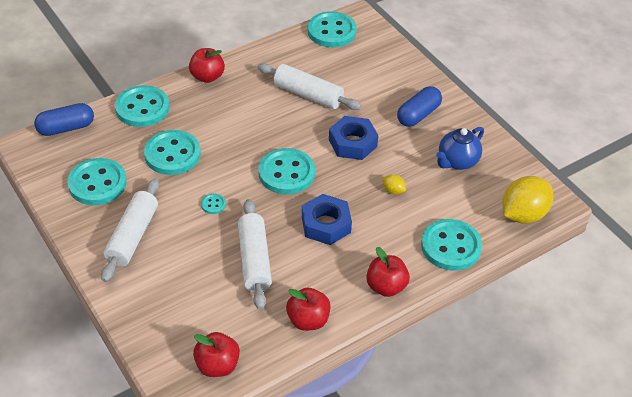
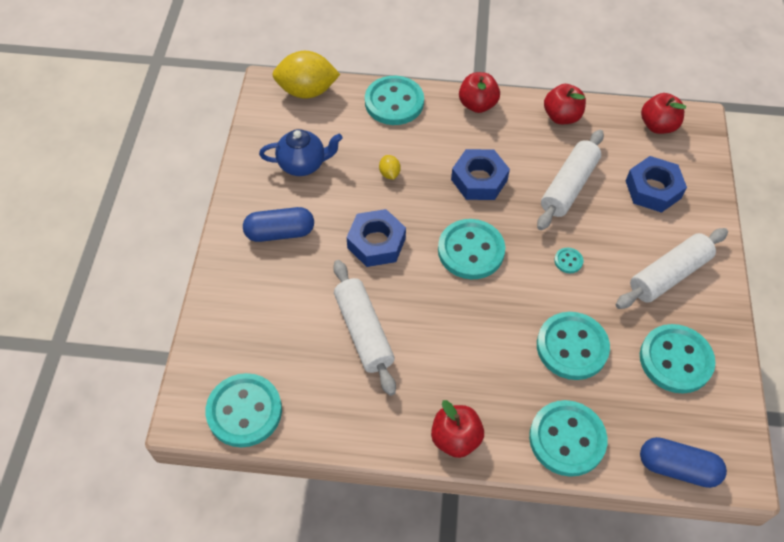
camera: 140 degrees left, 10 degrees up
none -> blue nut [626,156,687,213]

